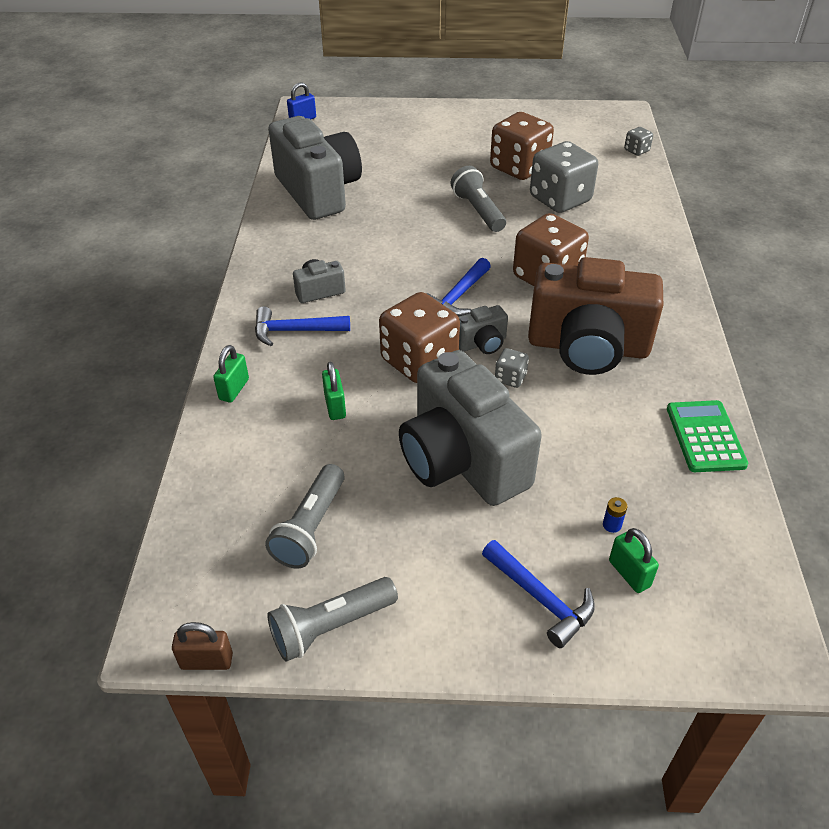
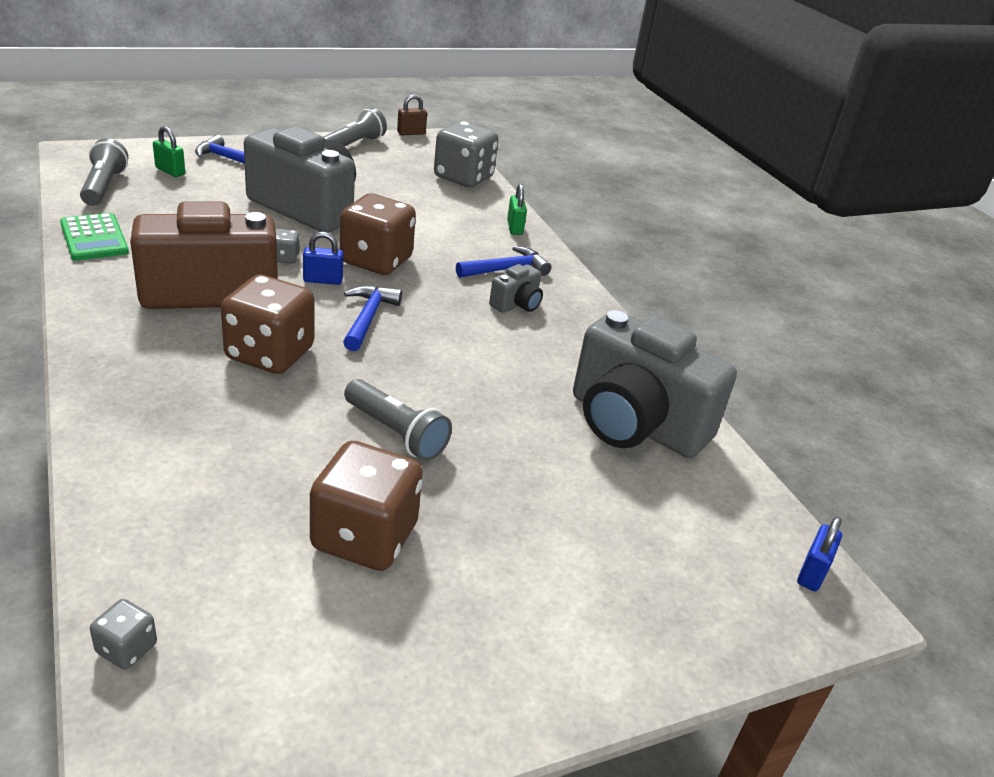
camera: 150 degrees right, 10 degrees down
grey flashlight [265,464,345,569] -> grey flashlight moved to [80,138,128,206]
green padlock [322,362,346,420] -> none
grey camera [459,305,508,354] -> blue padlock [303,232,343,285]
grey dice [530,141,598,213] -> grey dice moved to [434,121,499,187]
blue battery [603,497,627,533] -> none

